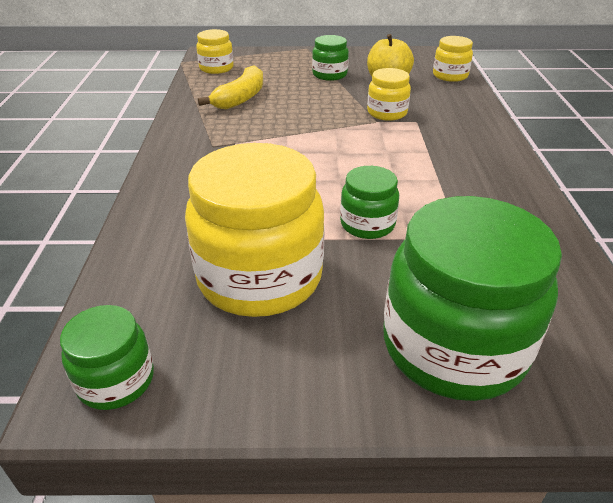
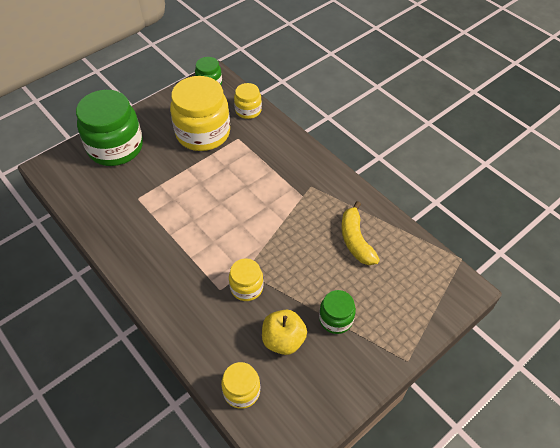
camera: 140 degrees right, 15 degrees up
yellow jar [196,29,234,74] -> yellow jar moved to [234,83,262,119]
green jar [340,166,399,239] -> none

